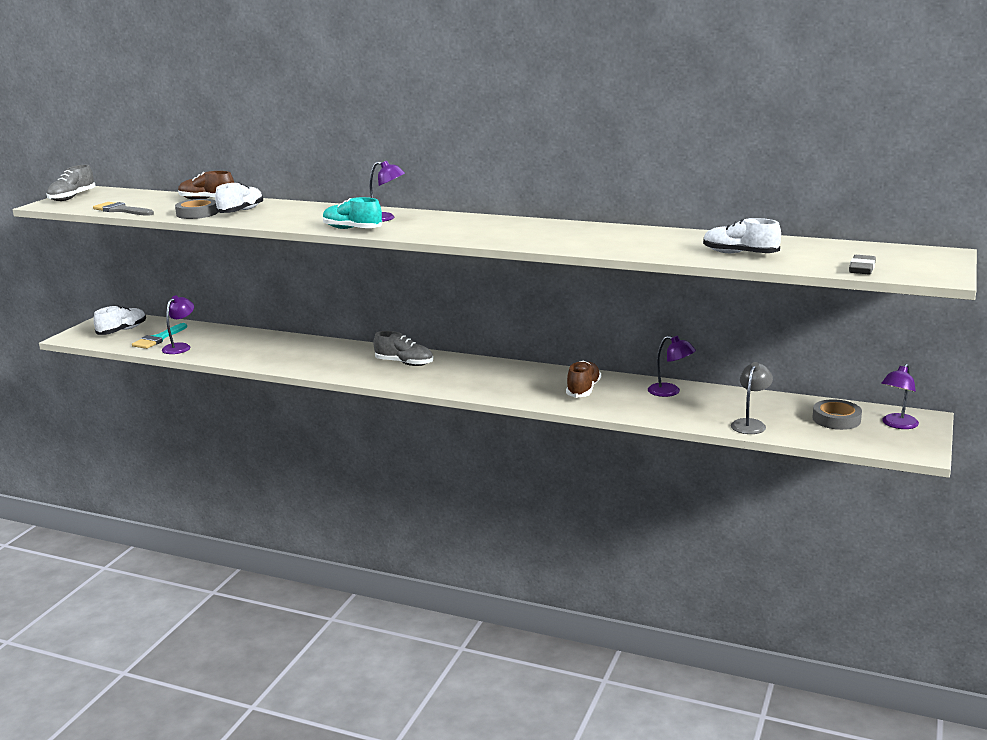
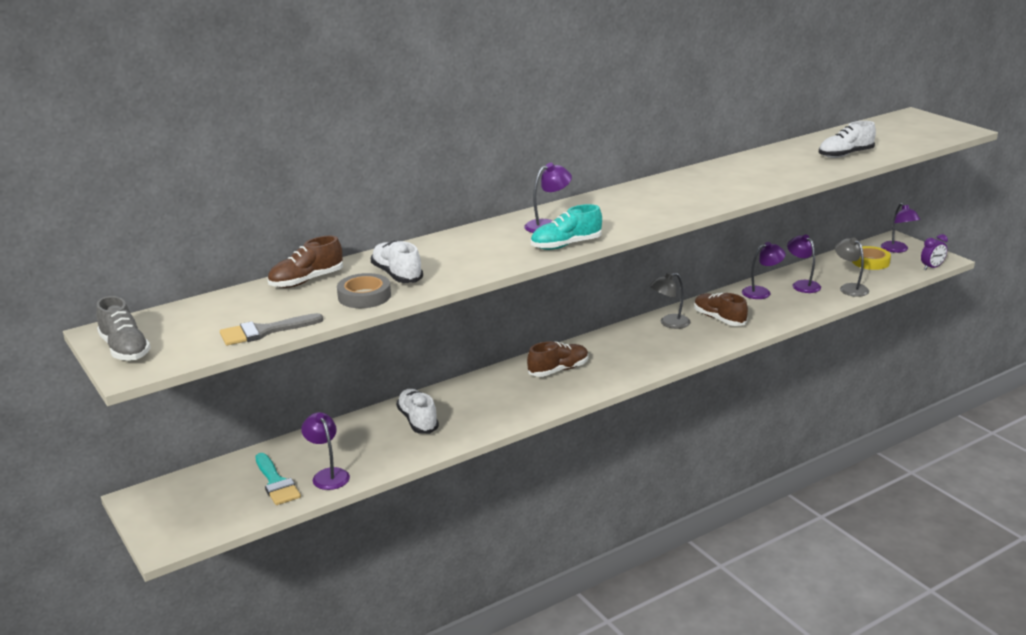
camera: 55 degrees left, 5 degrees up
white shoe [94,306,146,335] -> white shoe moved to [396,389,439,434]
grey shoe [373,331,433,366] -> brown shoe [527,341,589,377]
grey tape [812,399,862,430] -> yellow tape [852,246,891,270]
grey eraser [849,255,876,274] -> none
none -> grey lamp [650,273,690,329]
none -> purple lamp [787,234,821,293]
none -> purple clock [921,234,948,270]

